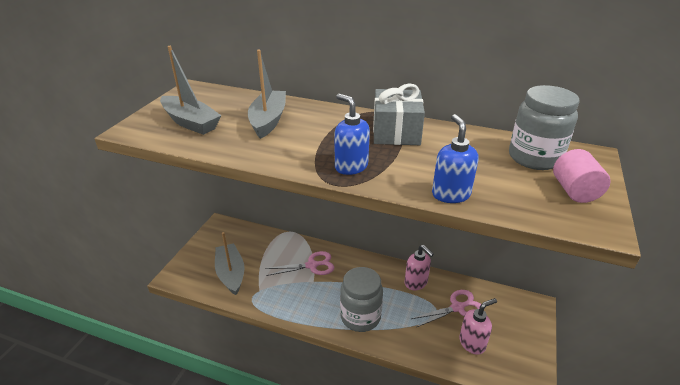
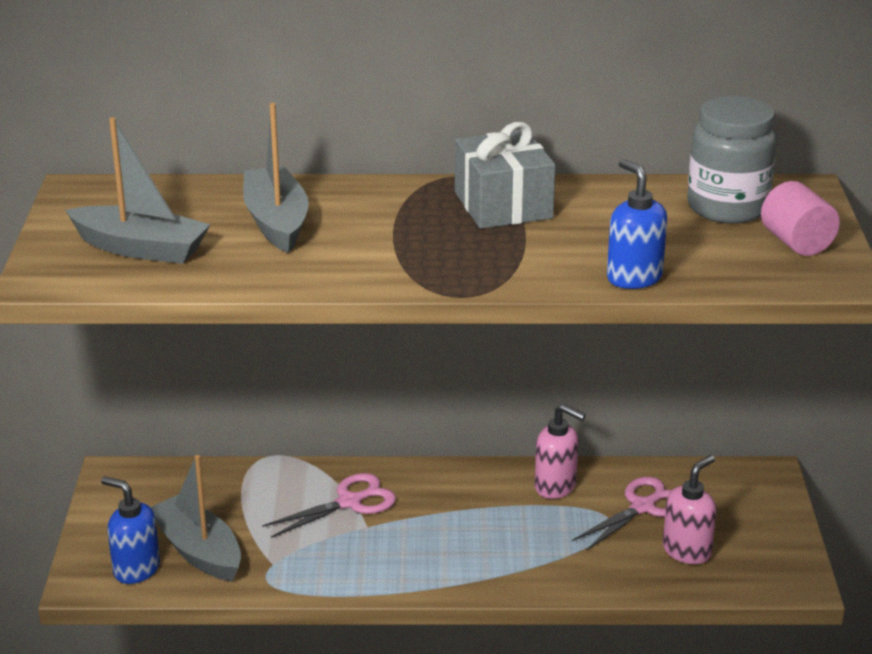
camera: 20 degrees left, 5 degrees down
blue soap dispenser [334,94,370,175] -> blue soap dispenser moved to [101,476,160,584]
grey jar [340,267,383,332] -> none

